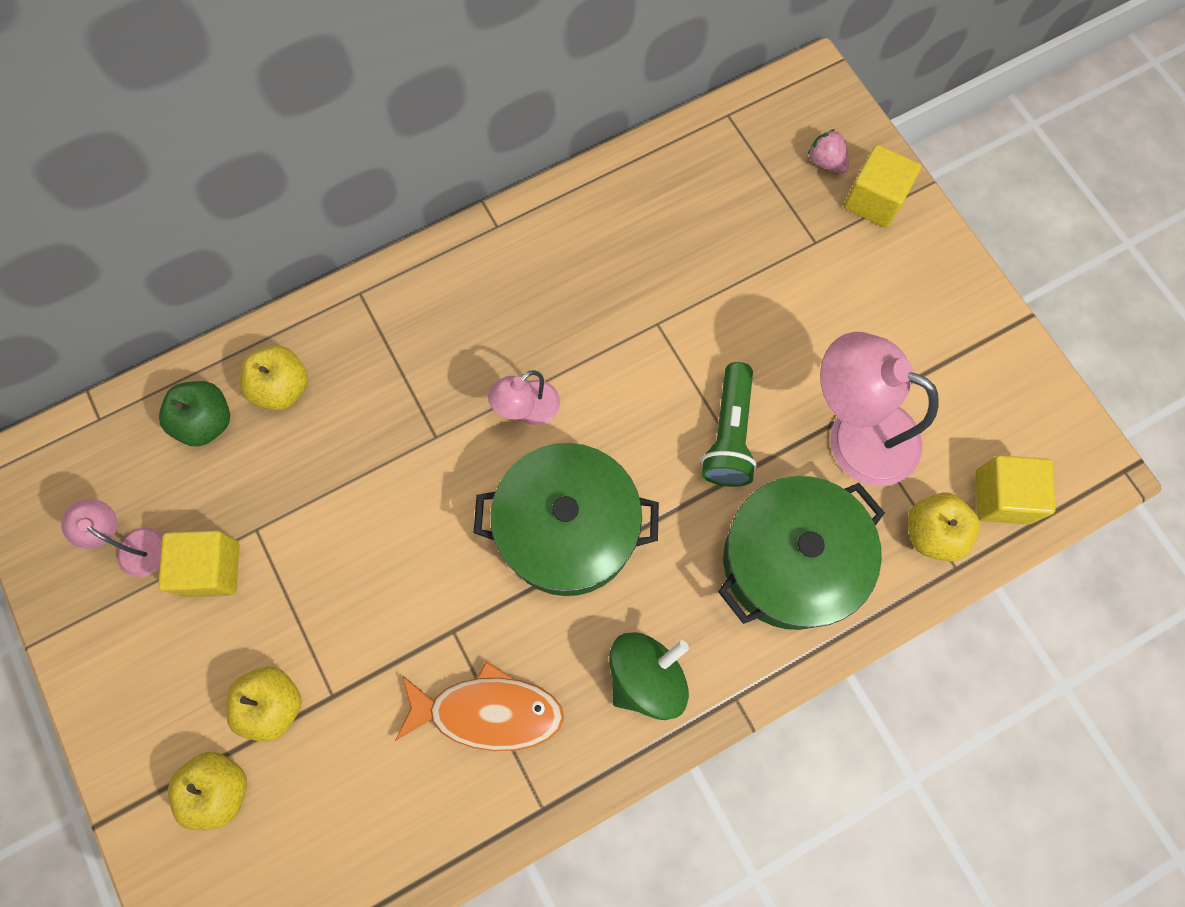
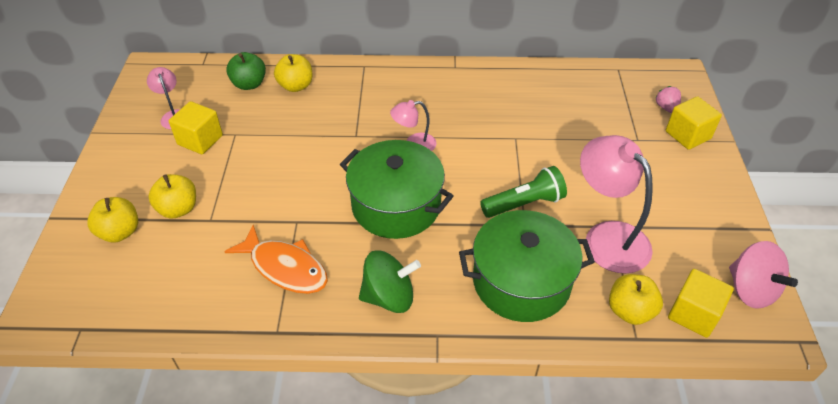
camera: 30 degrees right, 25 degrees down
green flashlight [701,362,757,487] -> green flashlight turned 150 degrees counterclockwise [480,166,567,218]
none -> pink spinning top [729,241,798,309]

